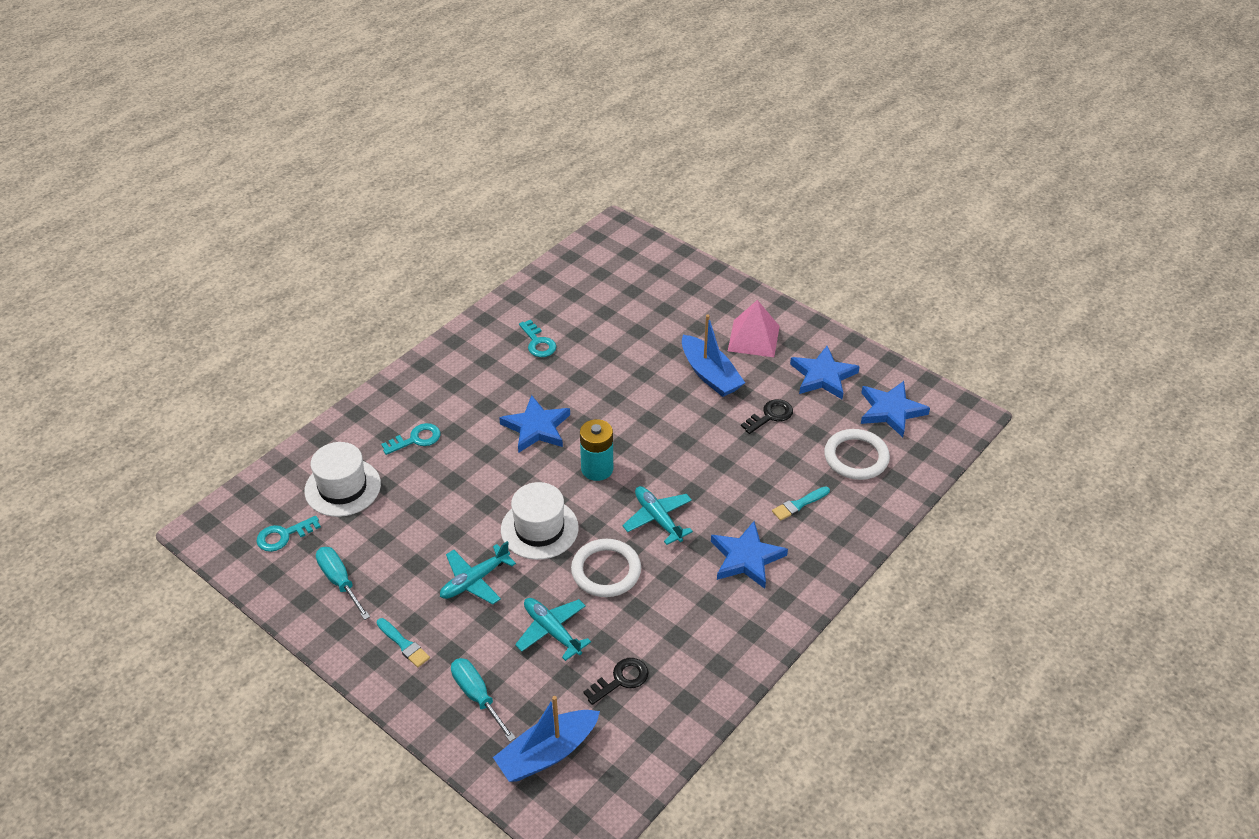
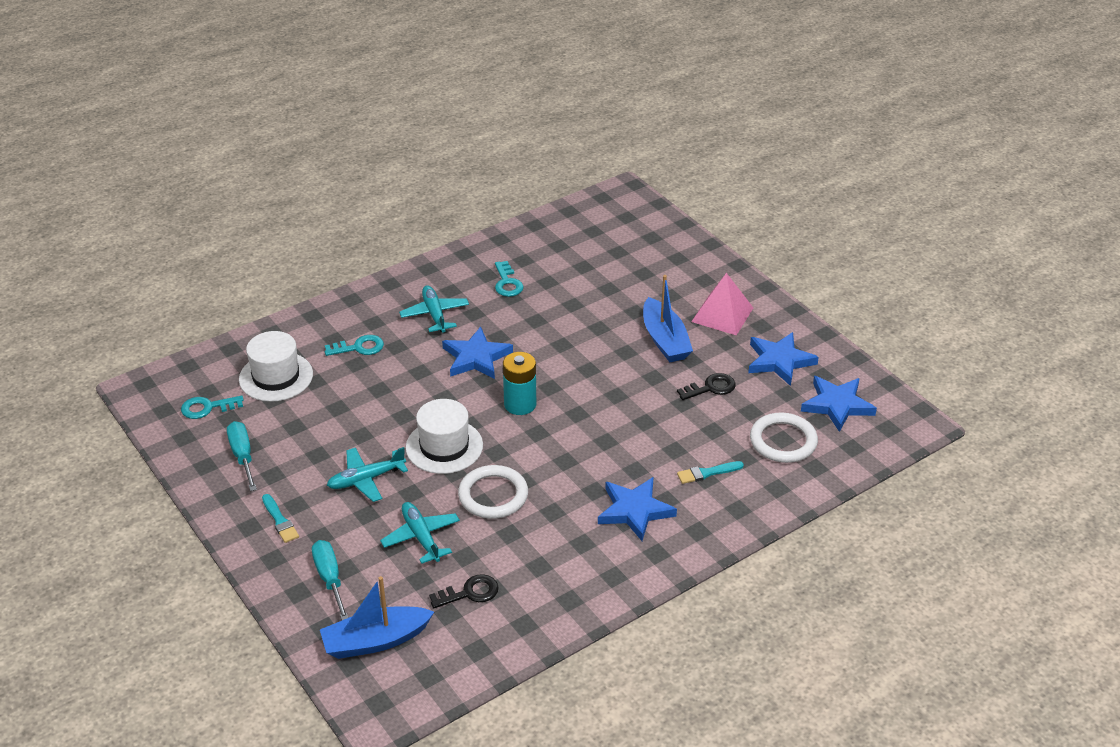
camera: 15 degrees right, 5 degrees down
turquoise plane [622,486,693,545] -> turquoise plane moved to [399,285,469,333]

